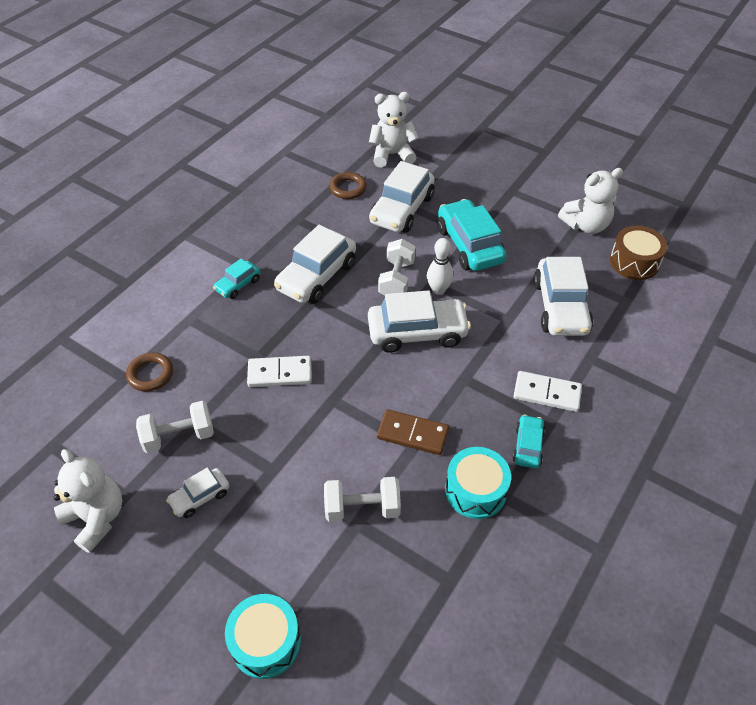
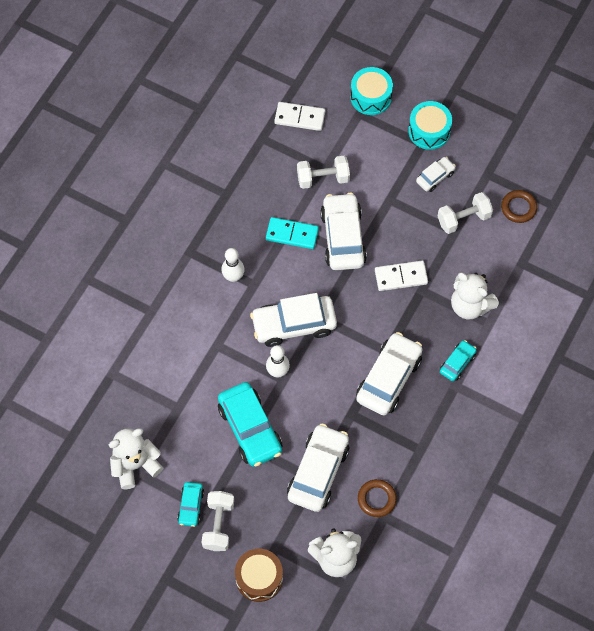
camera: 175 degrees right, 15 degrees up
white teddy bear [53,449,123,553] -> white teddy bear moved to [451,273,499,319]
brown ring [126,353,173,392] -> brown ring moved to [501,190,537,223]
brown domino [377,409,449,455] -> turquoise domino [266,217,319,249]
white dumbbell [378,239,415,296] -> white dumbbell moved to [202,491,234,551]
turquoise drum [445,447,511,519] -> turquoise drum moved to [408,101,452,150]
turquoise car [512,415,545,468] -> turquoise car moved to [177,482,204,527]
white domino [513,371,582,412] -> white domino moved to [274,102,325,131]
white car [533,257,593,336] -> white car moved to [320,193,367,270]
brown drum [610,226,667,280] -> brown drum moved to [235,549,283,602]
none -> white bowling pin [221,248,245,282]

